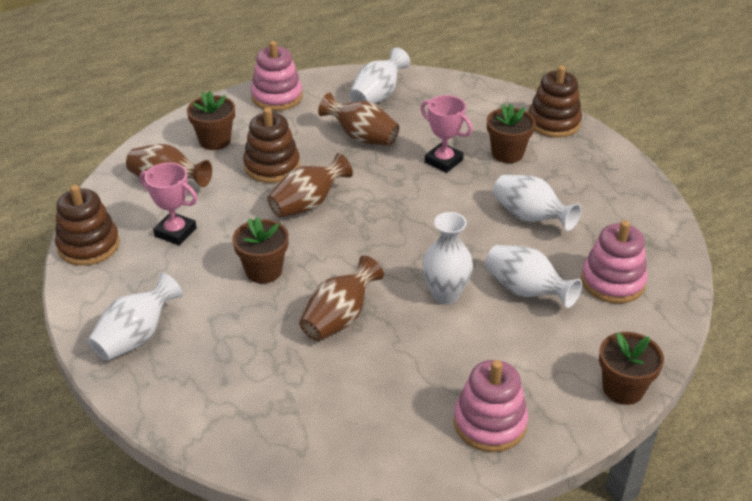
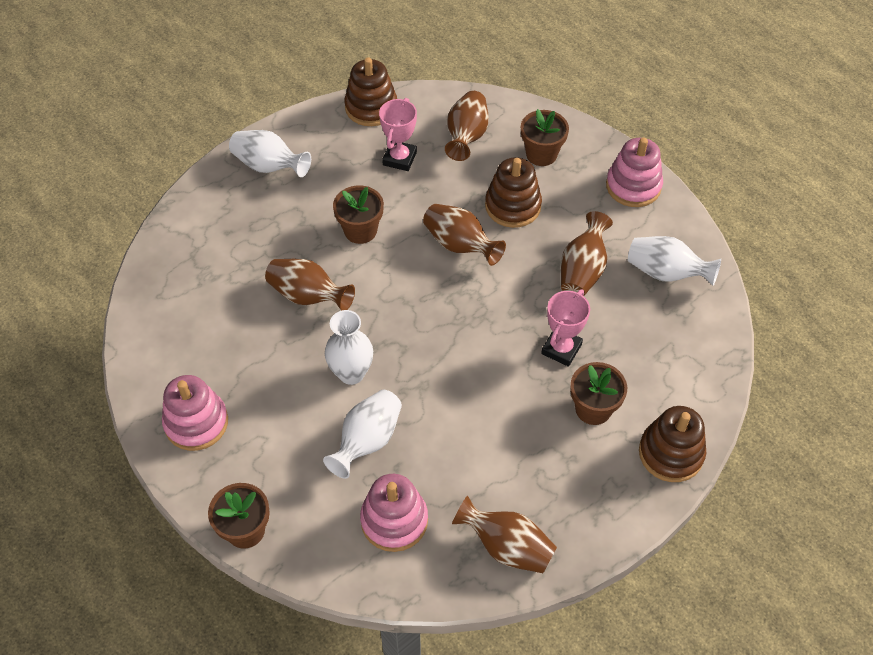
camera: 80 degrees right, 15 degrees up
white vase [493,175,581,231] -> none
none -> brown vase [452,495,557,573]

